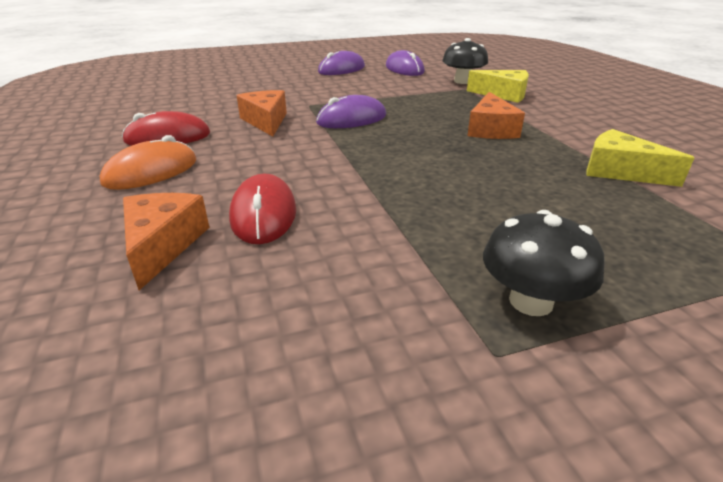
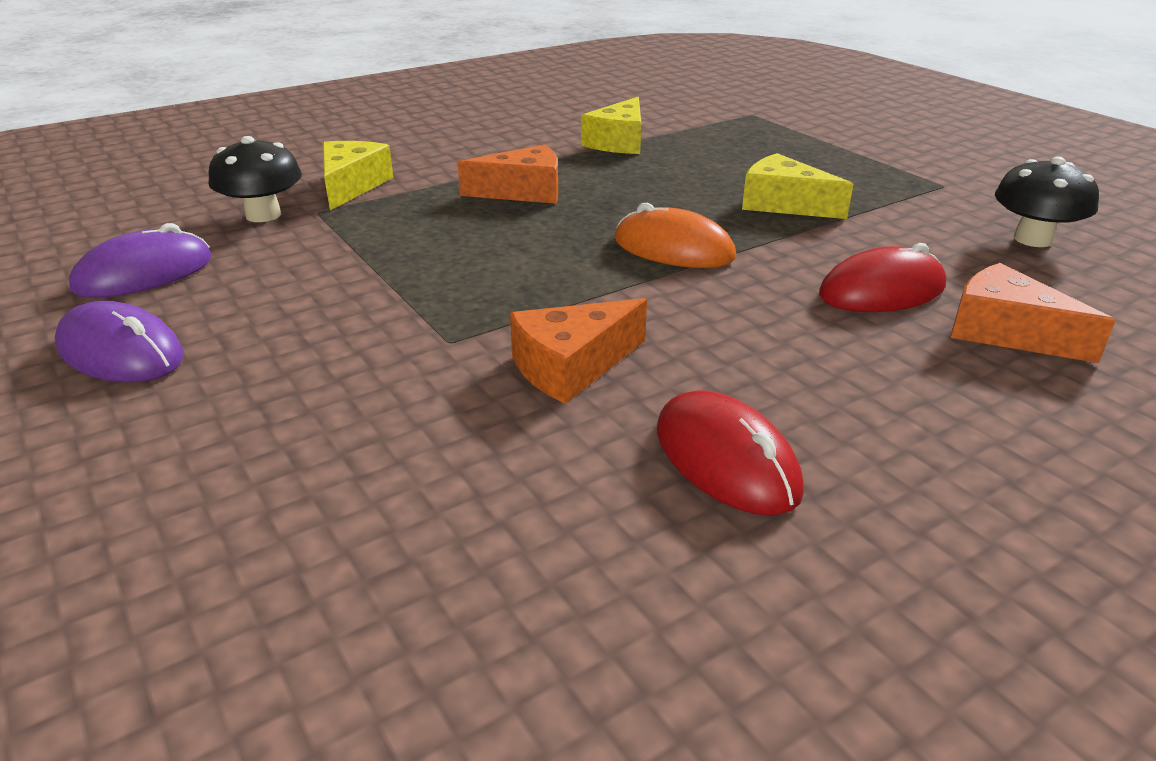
camera: 105 degrees left, 0 degrees up
orange mouse [99,135,196,190] -> orange mouse moved to [614,203,736,268]
orange cheese [123,193,210,290] -> orange cheese turned 60 degrees clockwise [951,263,1116,363]
purple mouse [316,95,386,128] -> none
black mushroom [483,210,605,316] -> black mushroom moved to [995,156,1099,247]
none -> yellow cheese [742,153,853,219]

